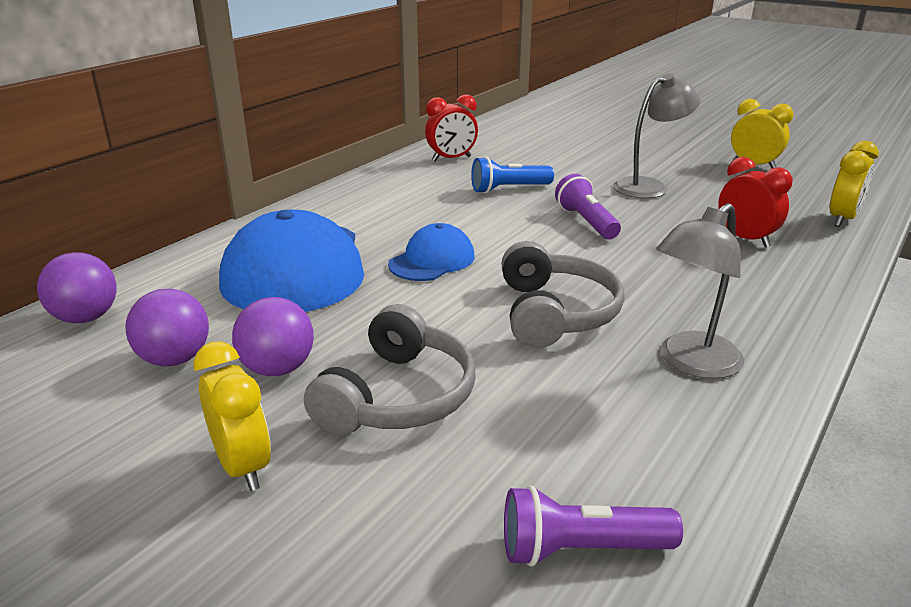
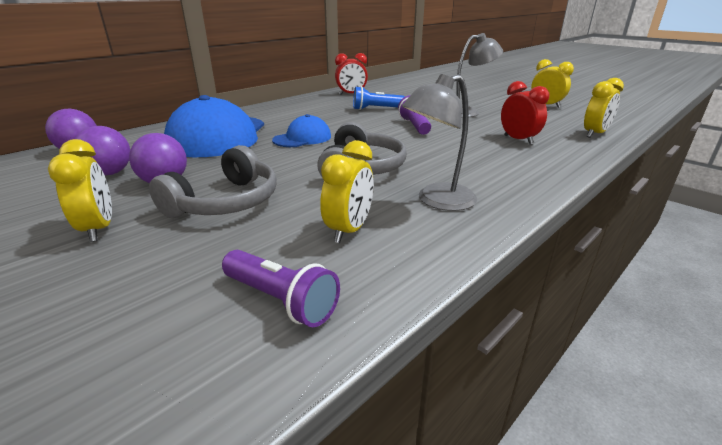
camera: 10 degrees right, 0 degrees up
purple flashlight [504,486,683,567] -> purple flashlight turned 150 degrees counterclockwise [222,250,340,327]
none -> yellow clock [320,140,374,243]

